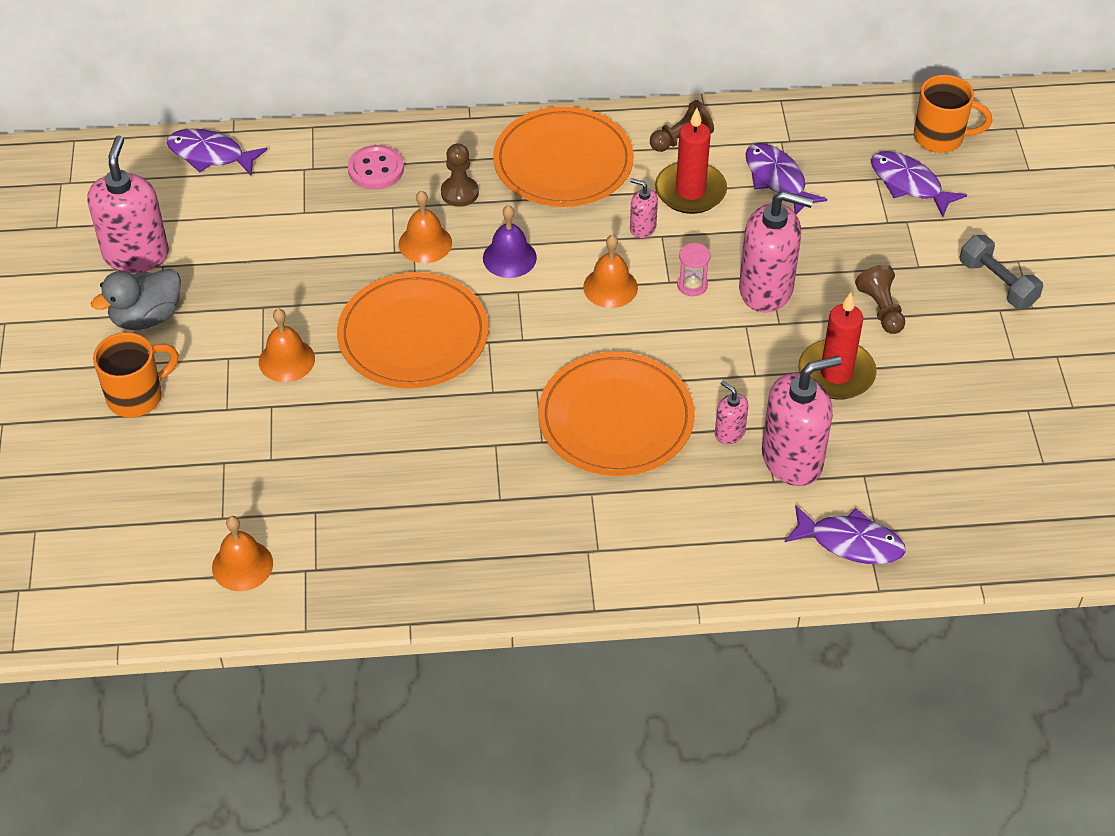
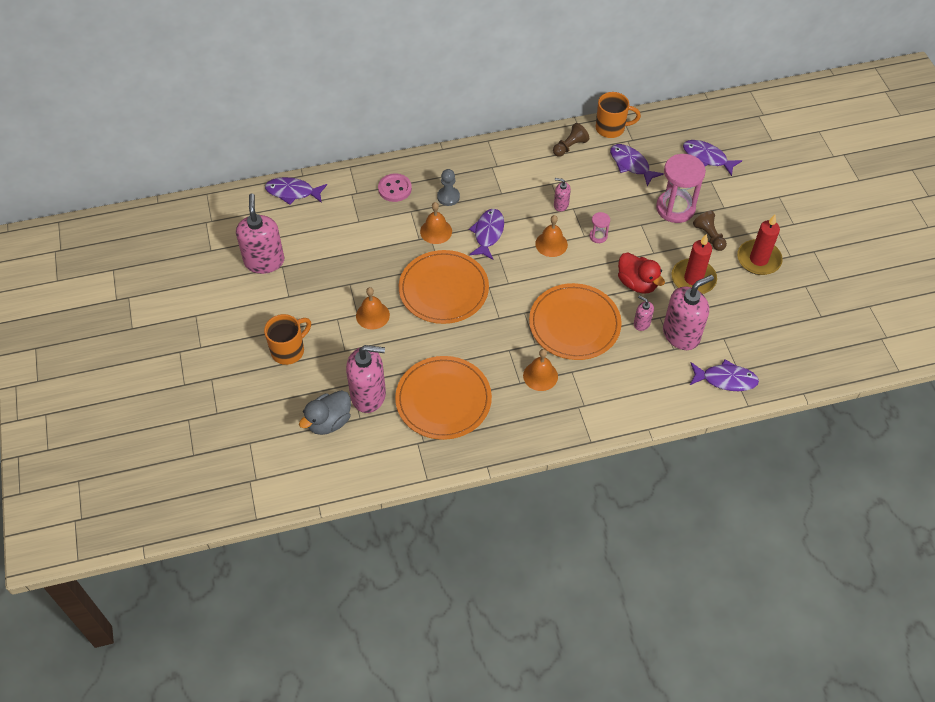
camera: 10 degrees left, 5 degrees up
grey duck [91,269,181,330] -> grey duck moved to [299,390,351,435]
orange bell [212,516,273,591] -> orange bell moved to [523,349,558,391]
brown pawn [441,143,479,207] -> grey pawn [437,169,460,206]
purple bell [483,205,537,278] -> purple fish [469,209,504,259]
orange plate [493,106,634,207] -> orange plate moved to [395,356,492,440]
red candle [655,108,727,214] -> red candle moved to [737,215,783,275]
pink soap dispenser [739,191,813,313] -> pink soap dispenser moved to [346,345,386,413]
orange mug [914,75,992,153] -> orange mug moved to [596,92,641,138]
grey dumbbell [960,235,1043,309] -> none
none -> red duck [618,252,665,294]
none -> pink hourglass [656,154,706,223]

